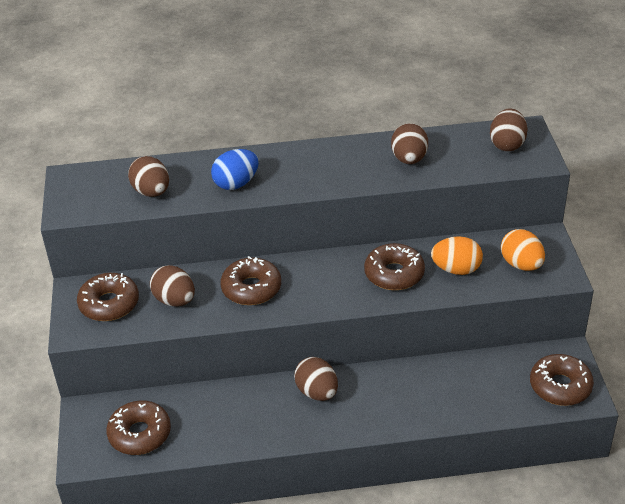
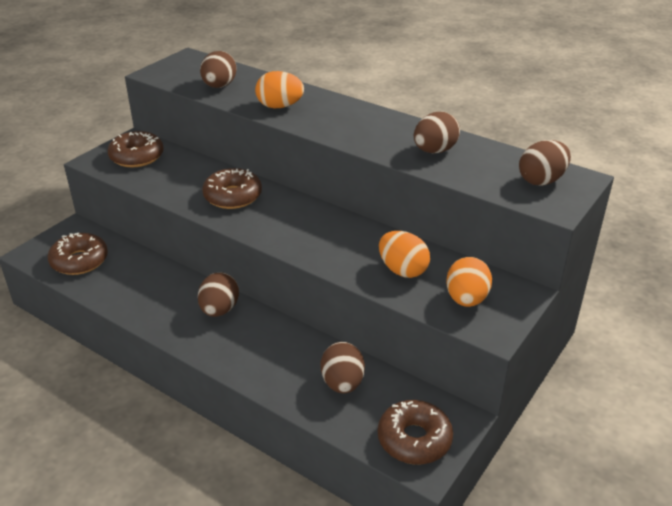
camera: 40 degrees right, 5 degrees down
brown egg [150,265,195,307] -> brown egg moved to [321,342,365,394]
blue egg [211,149,259,190] -> orange egg [255,71,304,108]
brown donut [364,243,425,290] -> none

